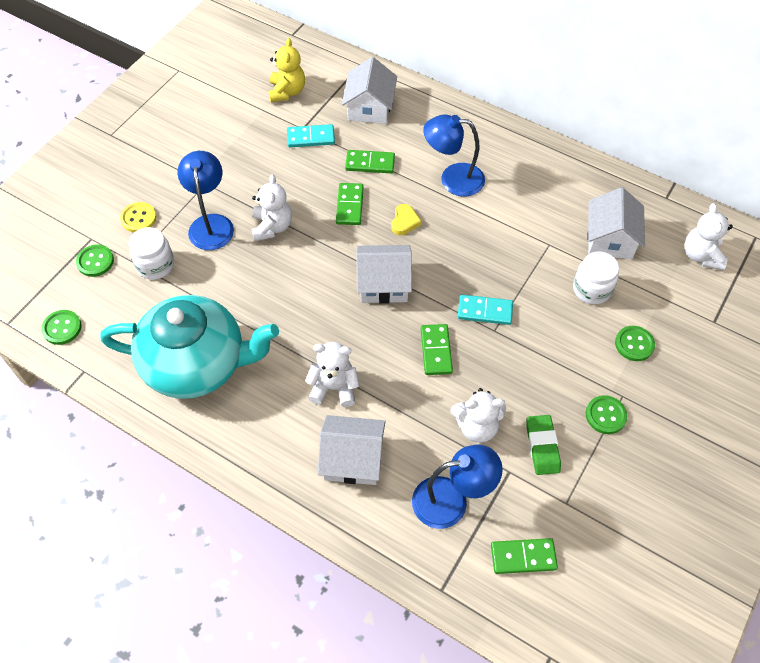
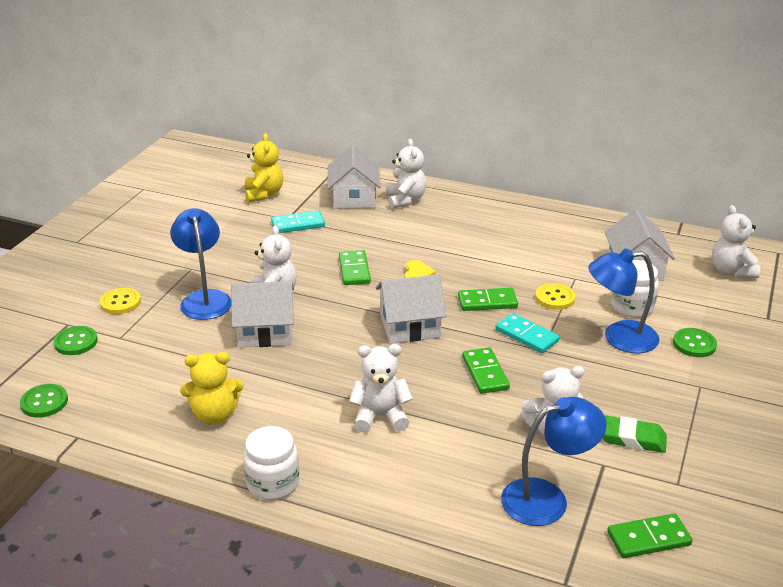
camera: 10 degrees left, 25 degrees down
turquoise teapot [100,295,279,399] -> yellow teddy bear [180,352,244,425]
white jar [129,227,174,280] -> white jar moved to [243,426,300,500]
white house [318,415,386,485] -> white house moved to [231,281,294,347]
green domino [345,150,395,173] -> green domino moved to [458,288,518,311]
blue lamp [423,114,485,196] -> blue lamp moved to [588,248,660,354]
turquoise domino [458,295,513,325] -> turquoise domino turned 45 degrees clockwise [495,313,560,353]
green eraser [526,415,561,475] -> green eraser turned 60 degrees counterclockwise [602,415,667,453]
green button [586,395,627,434] -> none
none -> white teddy bear [386,139,426,209]
none -> yellow button [535,283,576,310]

